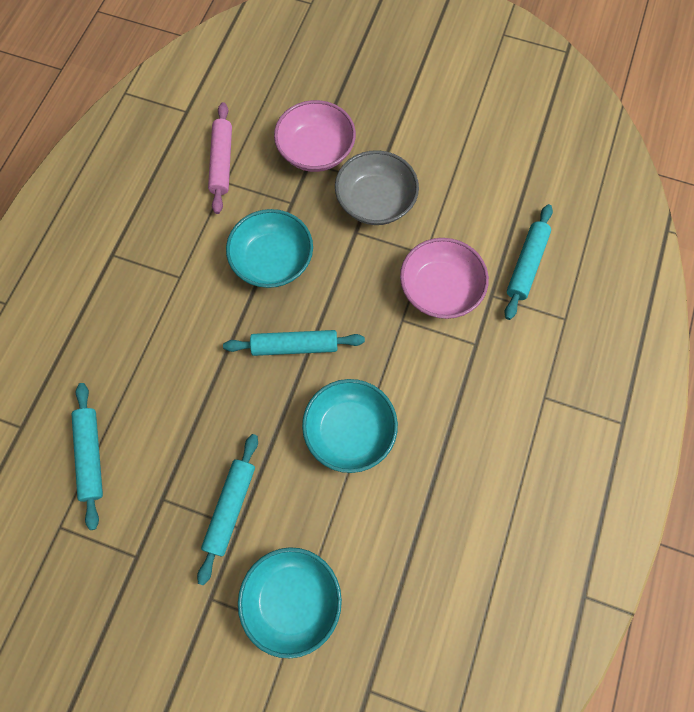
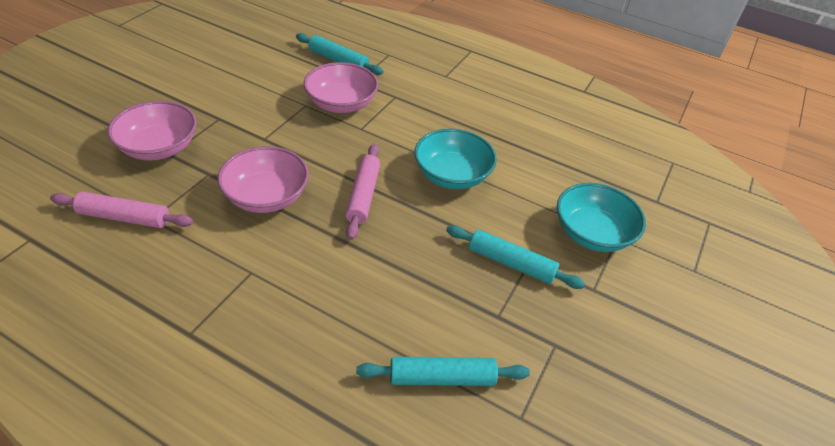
camera: 85 degrees left, 25 degrees down
turquoise rolling pin [223,330,365,356] -> pink rolling pin [345,144,380,240]
turquoise bowl [226,209,313,288] -> pink bowl [217,146,309,213]
grey bowl [335,150,419,225] -> none

